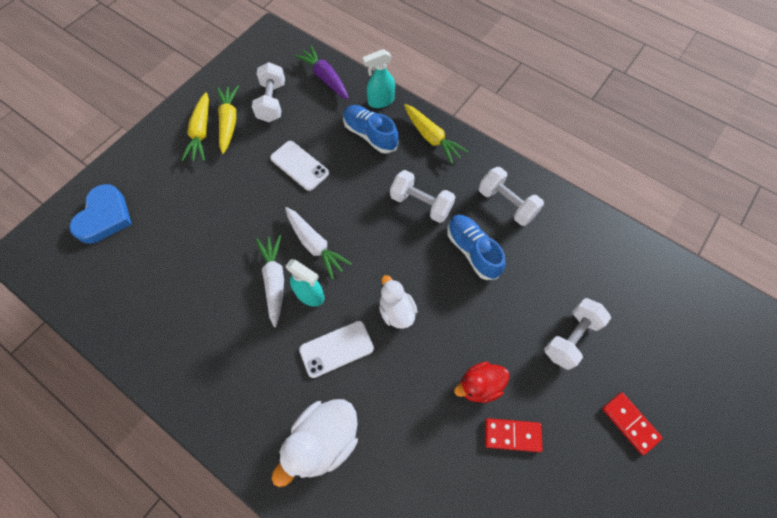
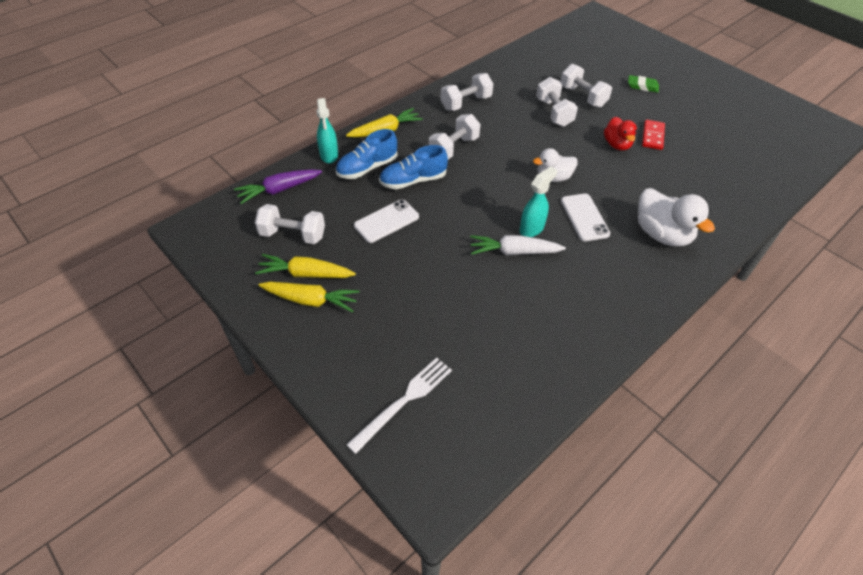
camera: 80 degrees left, 15 degrees down
blue heart [70,184,132,244] -> white fork [346,357,452,454]
white carrot [285,207,352,280] -> none
blue shoe [447,215,505,280] -> blue shoe moved to [379,145,448,189]
red domino [602,392,663,455] -> green eraser [628,75,659,93]
none -> white dumbbell [536,77,578,127]

